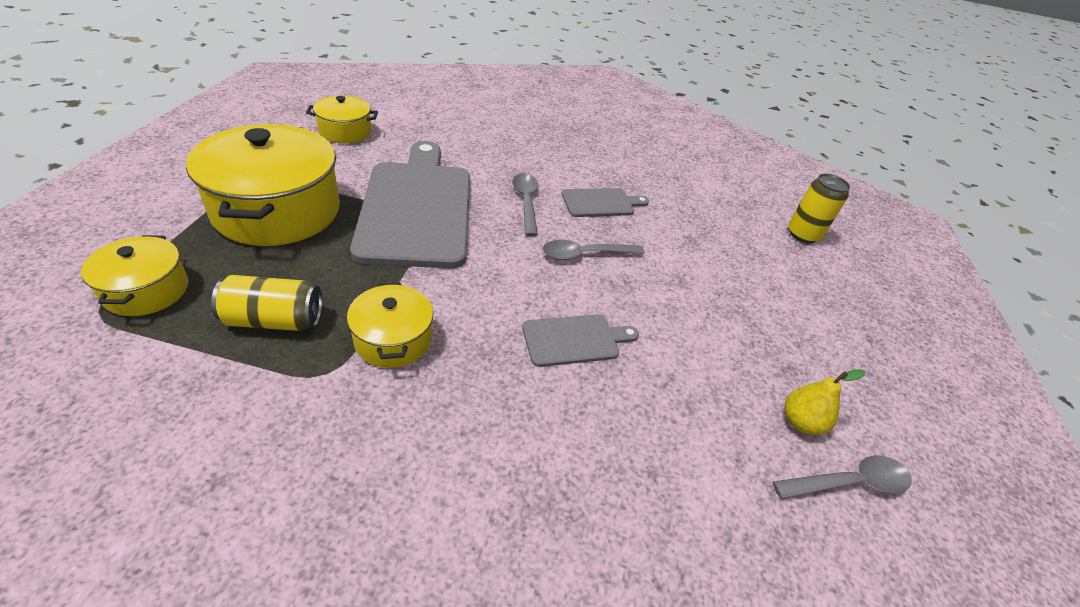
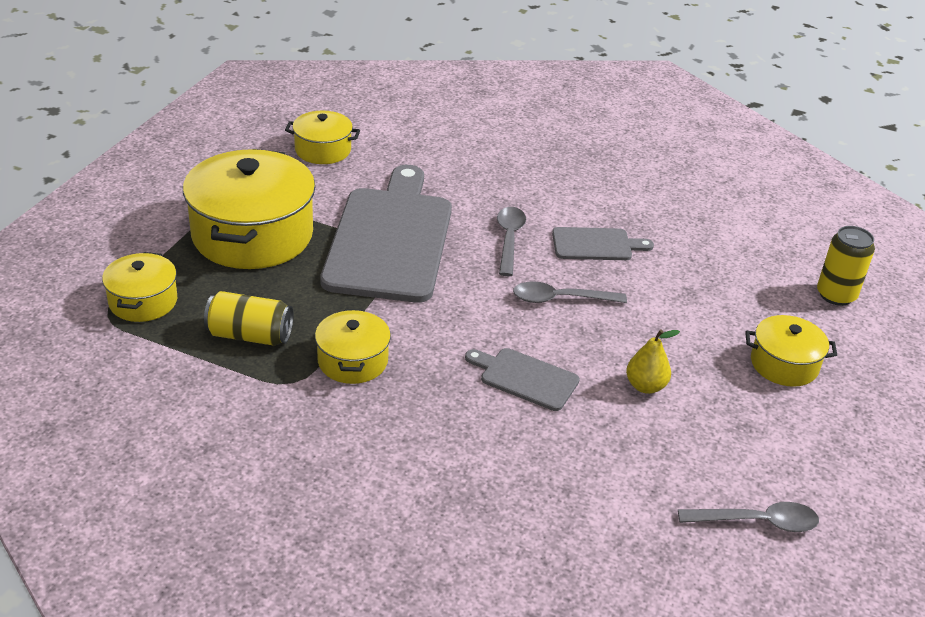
camera: 15 degrees right, 5 degrees down
grey cutting board [522,314,639,367] -> grey cutting board turned 150 degrees counterclockwise [465,348,580,411]
yellow pear [785,370,866,435] -> yellow pear moved to [626,330,680,394]
none -> yellow pot [745,315,837,387]

